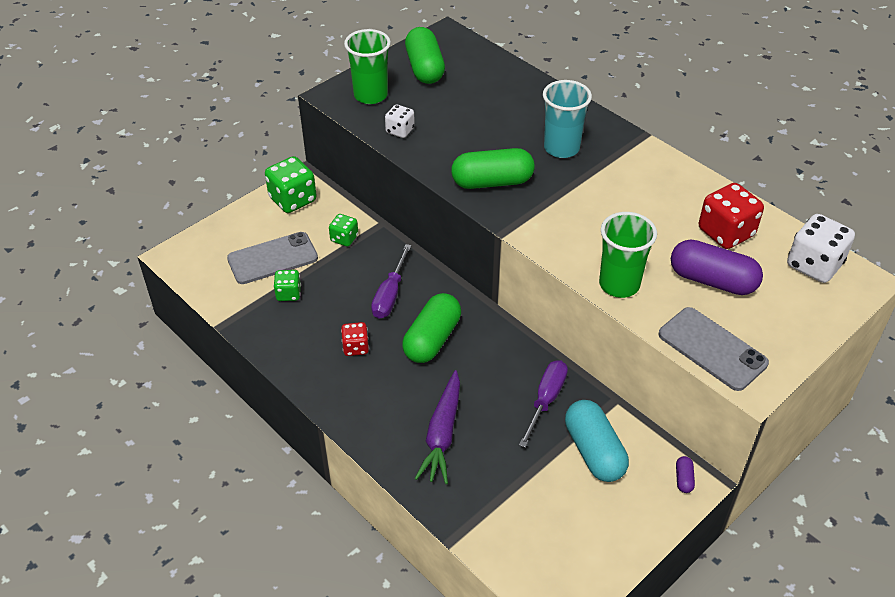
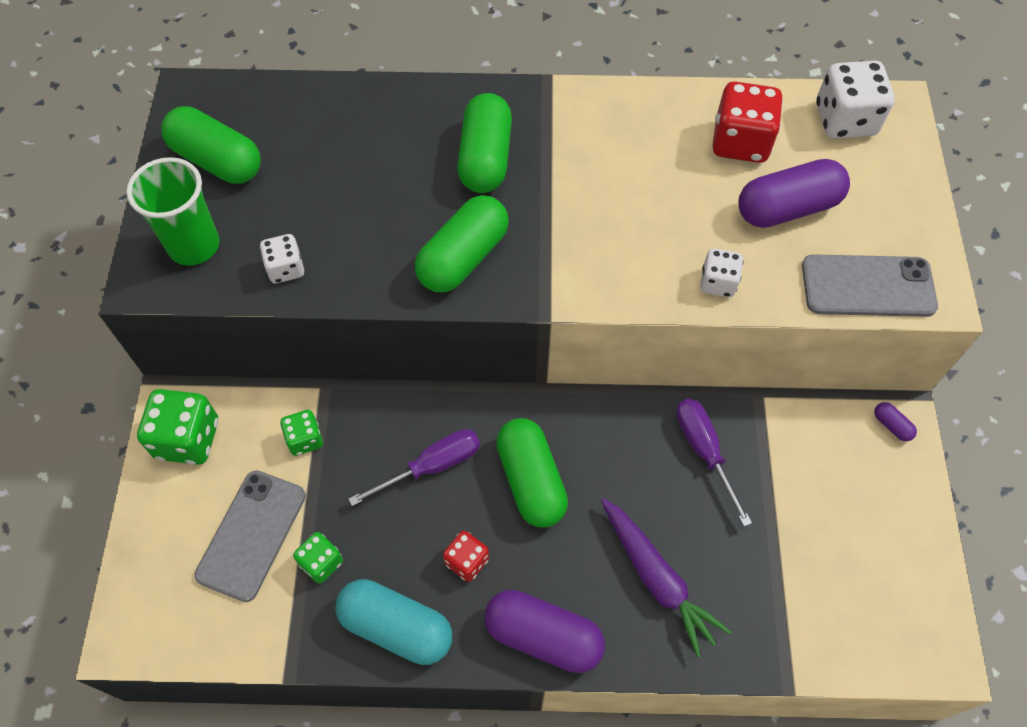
camera: 45 degrees left, 15 degrees up
purple screwdriver [371,244,411,319] -> purple screwdriver turned 90 degrees counterclockwise [348,429,480,506]
turquoise cup [543,80,592,158] -> green capsule [457,93,512,193]
turquoise capsule [565,400,629,482] -> turquoise capsule moved to [335,579,452,665]
green cup [599,212,657,298] -> white dice [700,249,743,297]
none -> purple capsule [484,590,605,673]

